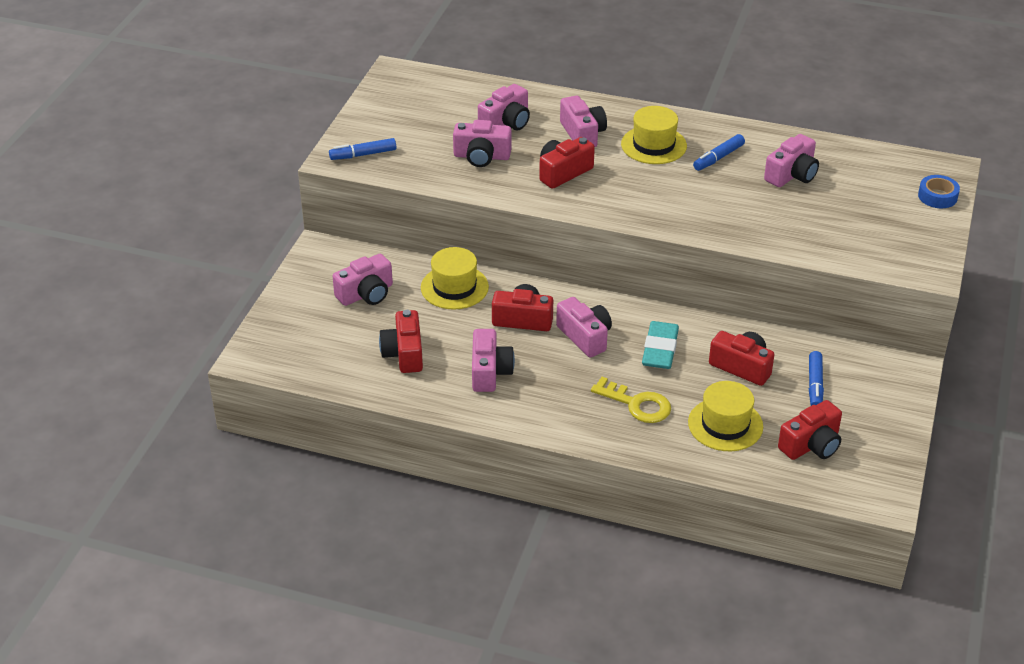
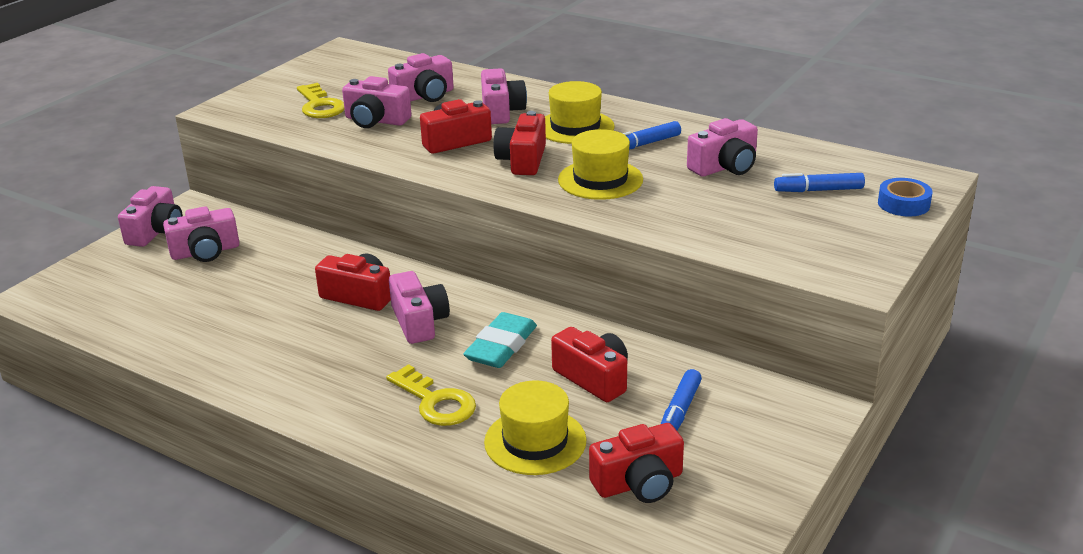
camera: 15 degrees right, 10 degrees down
blue marker [329,138,396,160] -> blue marker moved to [774,173,865,192]
red camera [379,310,423,373] -> red camera moved to [494,111,546,175]
yellow hat [421,247,489,310] -> yellow hat moved to [558,129,643,200]
pink camera [472,329,515,392] -> pink camera moved to [118,186,183,247]
none -> yellow key [297,83,345,118]

